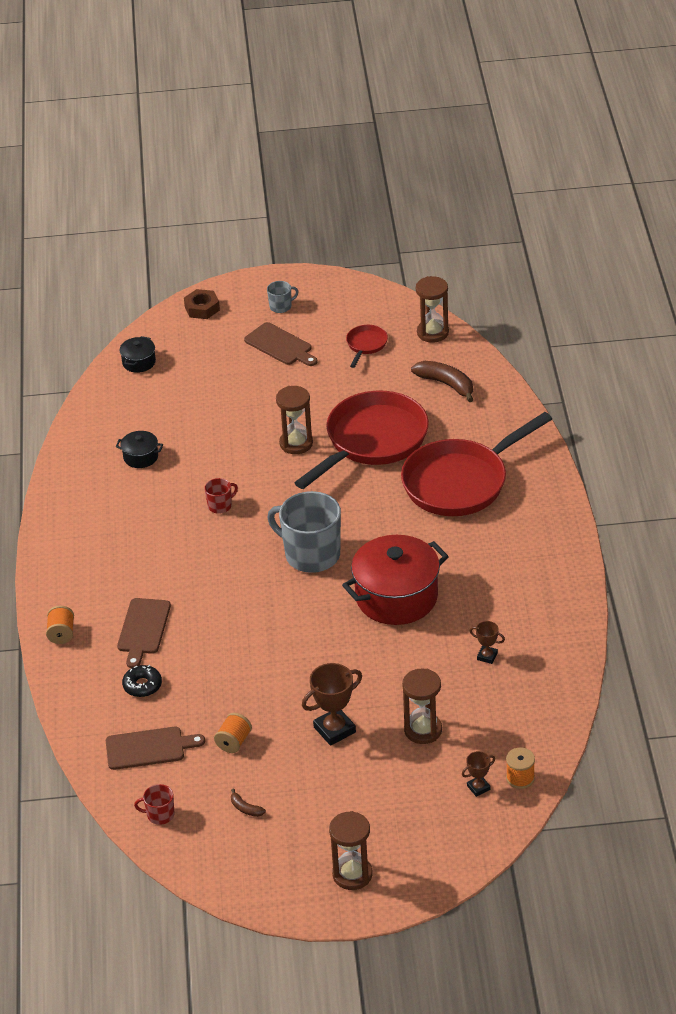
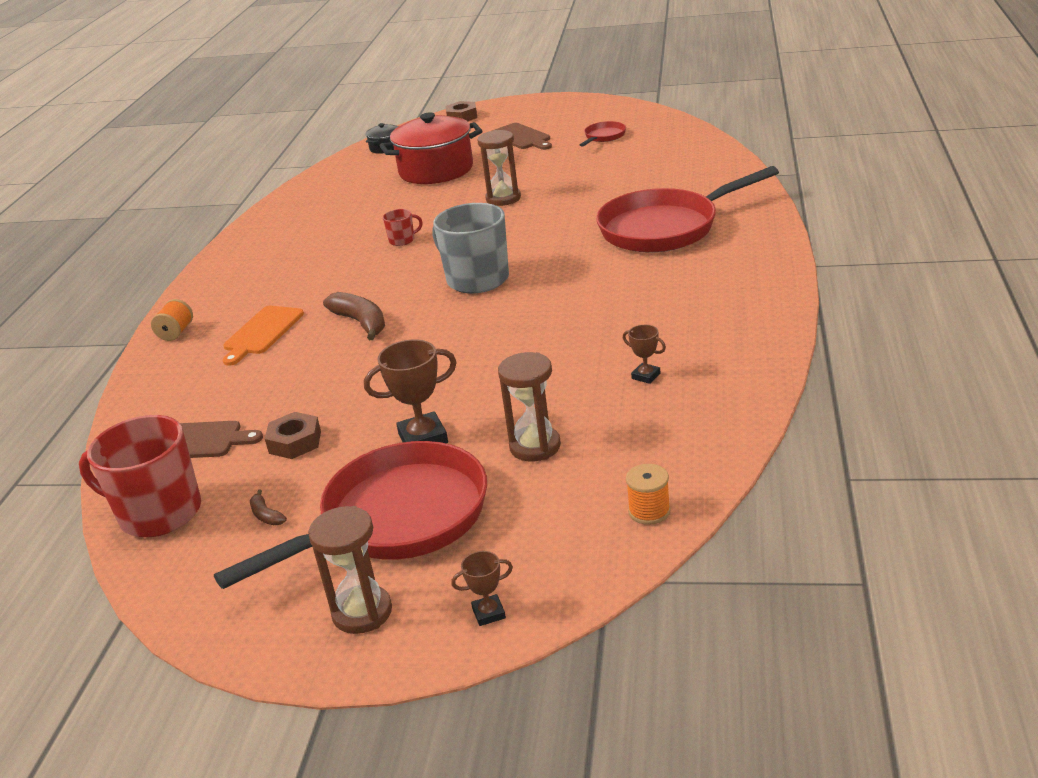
camera: 15 degrees right, 10 degrees down
black pot [116,431,163,468] -> none
brown cutting board [117,598,171,668] -> orange cutting board [223,306,304,366]
black donut [122,665,162,697] -> none
red mug [134,784,174,825] -> red mug [79,415,201,537], size x2.23
orange spool [214,713,252,753] -> brown nut [265,412,321,459]
grey mug [267,281,299,313] -> none
red pan [294,391,429,489] -> red pan moved to [214,441,487,589]
red pot [342,535,449,625] -> red pot moved to [380,113,482,184]
brown banana [411,361,473,402] -> brown banana moved to [323,292,385,340]
brown hourglass [416,276,449,343] -> none
brown trophy [462,751,495,797] -> brown trophy moved to [451,551,513,626]

